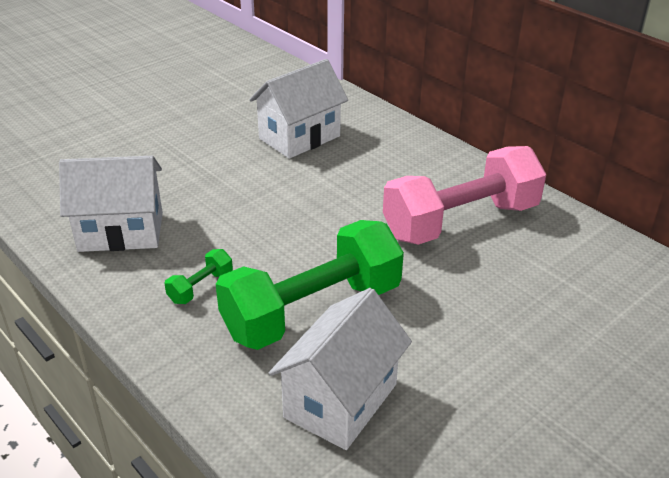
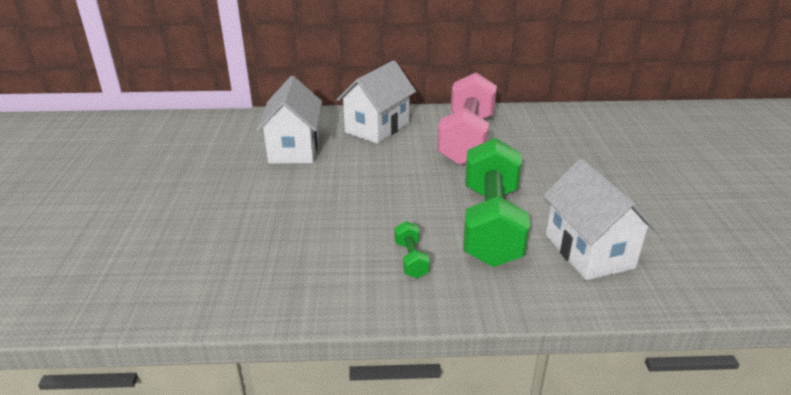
camera: 50 degrees left, 5 degrees down
white house [59,156,163,252] -> white house moved to [337,60,416,144]

